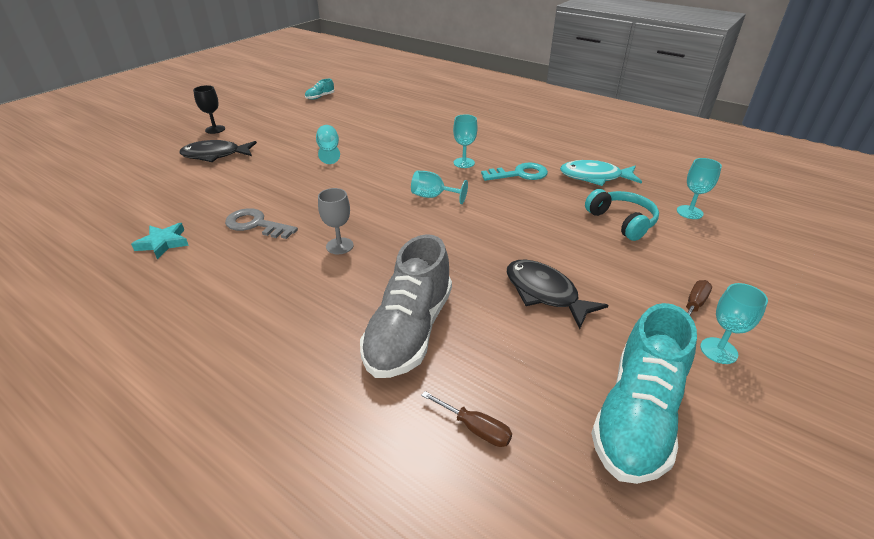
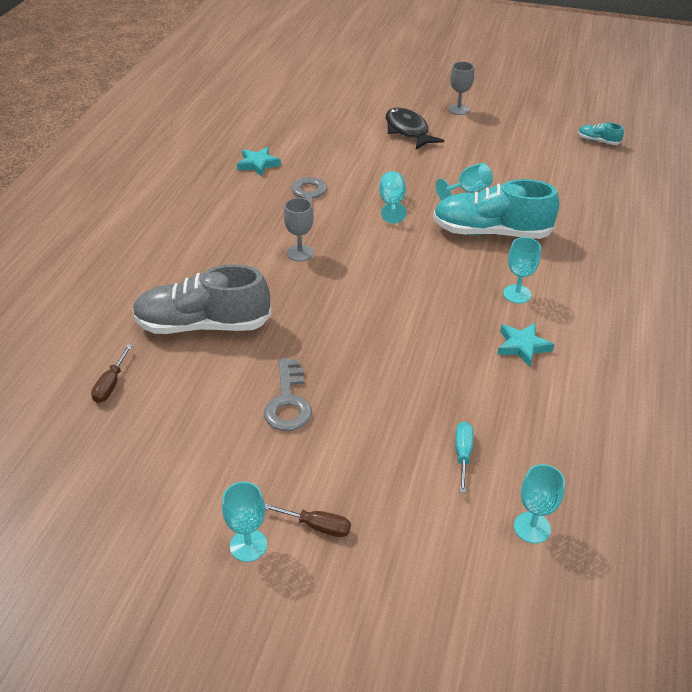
camera: 70 degrees right, 5 degrees up
black goblet [193,85,225,134] -> grey goblet [448,62,474,115]
turquoise goblet [411,170,468,204] -> turquoise goblet moved to [379,171,407,224]
turquoise key [481,163,548,181] -> turquoise star [497,323,554,367]
black fish [507,260,609,329] -> grey key [264,358,312,431]
turquoise fish [560,160,642,186] -> none
turquoise headphones [585,189,659,241] -> turquoise screwdriver [455,422,473,493]
turquoise shoe [591,303,697,484] -> turquoise shoe moved to [433,179,559,239]

